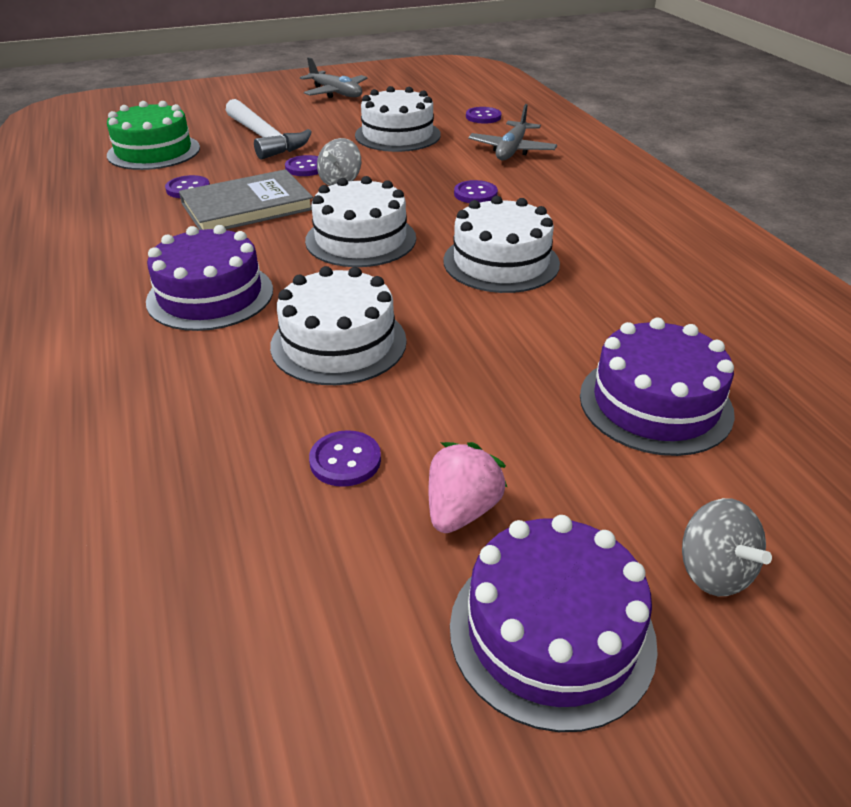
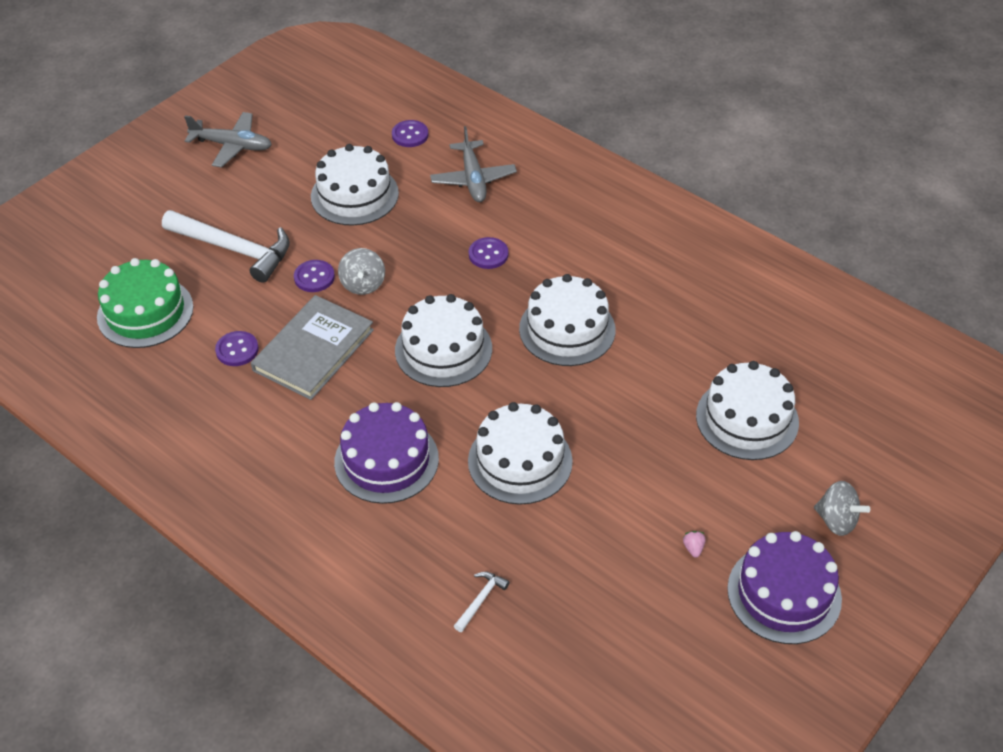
camera: 30 degrees left, 10 degrees up
purple button [309,430,381,487] -> none
pink strawberry [429,442,508,533] -> pink strawberry [683,531,706,558], size x0.47
purple cake [580,318,735,456] -> white cake [696,361,799,460]
none -> white hammer [454,572,510,632]

